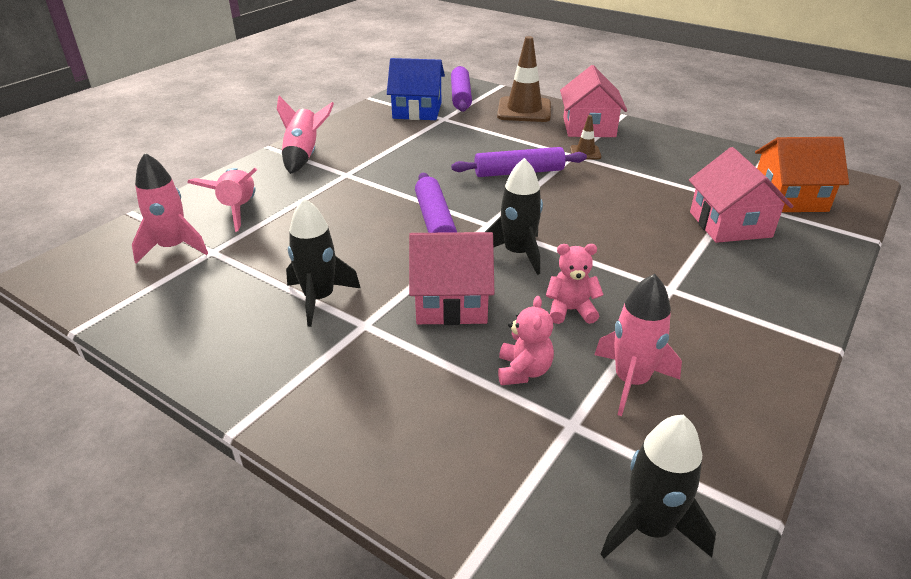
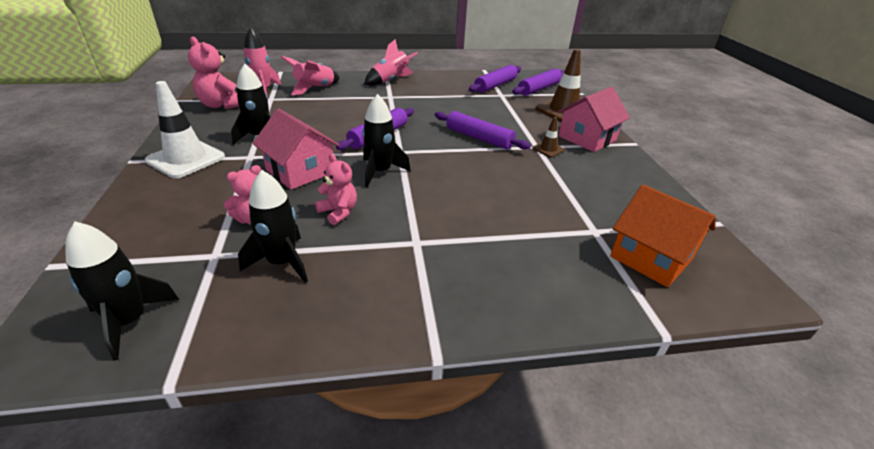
camera: 45 degrees right, 0 degrees up
blue house [387,58,445,120] -> purple rolling pin [469,65,521,93]
pink rocket [594,274,682,416] -> black rocket [238,170,308,283]
pink house [689,147,794,243] -> none
none -> white traffic cone [145,81,225,178]
none -> pink teddy bear [188,37,239,109]

